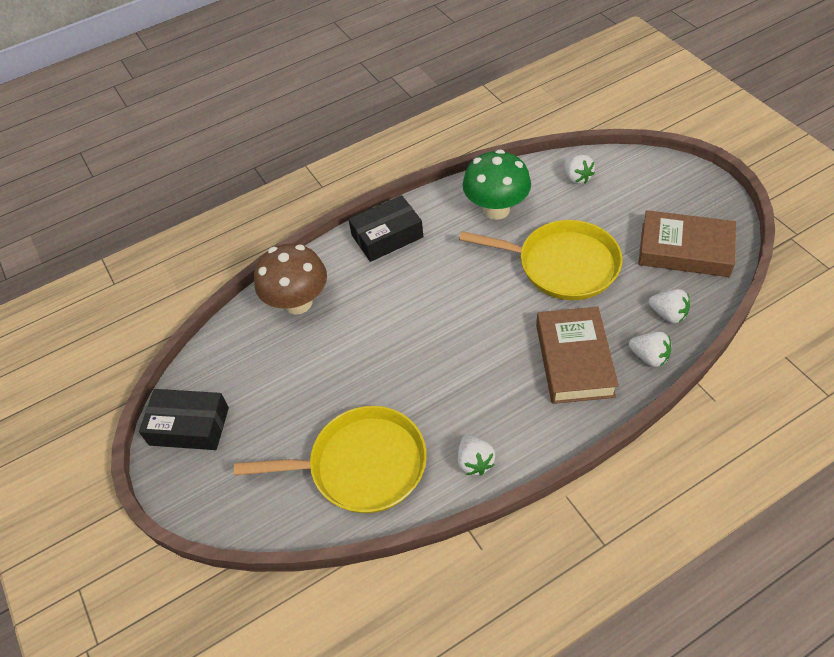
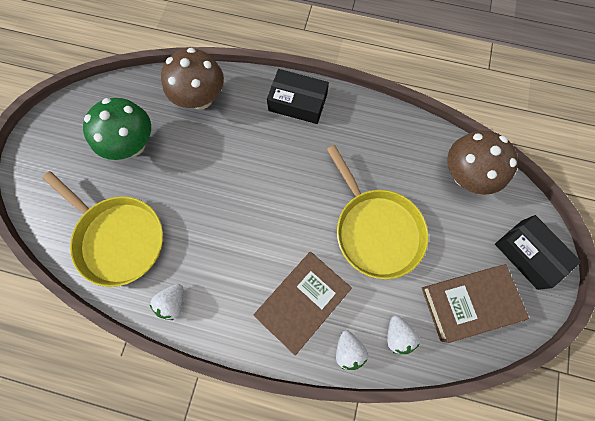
camera: 40 degrees right, 20 degrees up
black box [139,389,229,450] -> black box moved to [495,215,581,290]
green mushroom [462,149,531,220] -> green mushroom moved to [83,98,151,160]
white strawberry [564,155,595,184] -> brown mushroom [448,130,518,195]
brown book [638,210,736,277] -> brown book turned 75 degrees counterclockwise [422,264,529,343]

